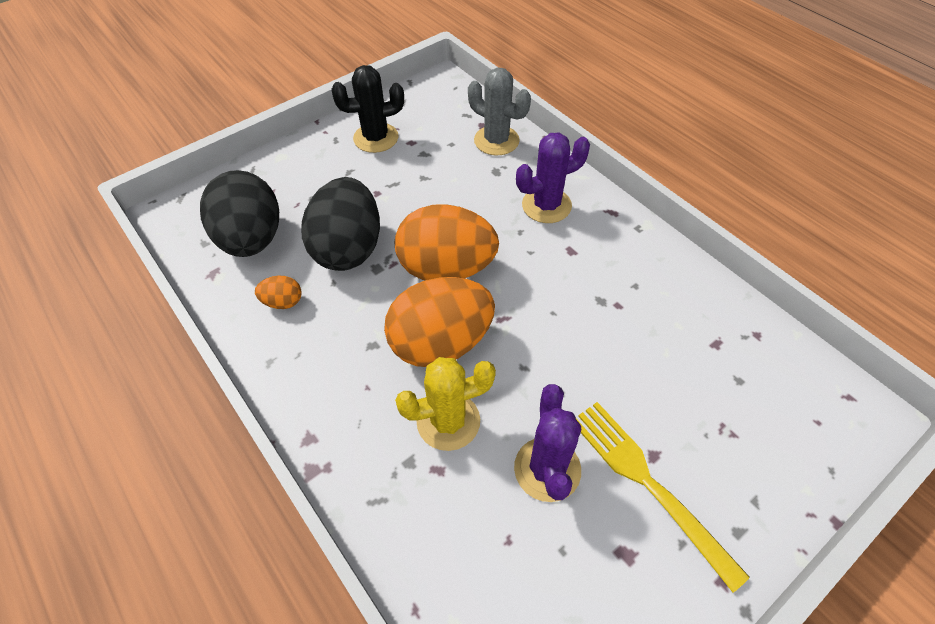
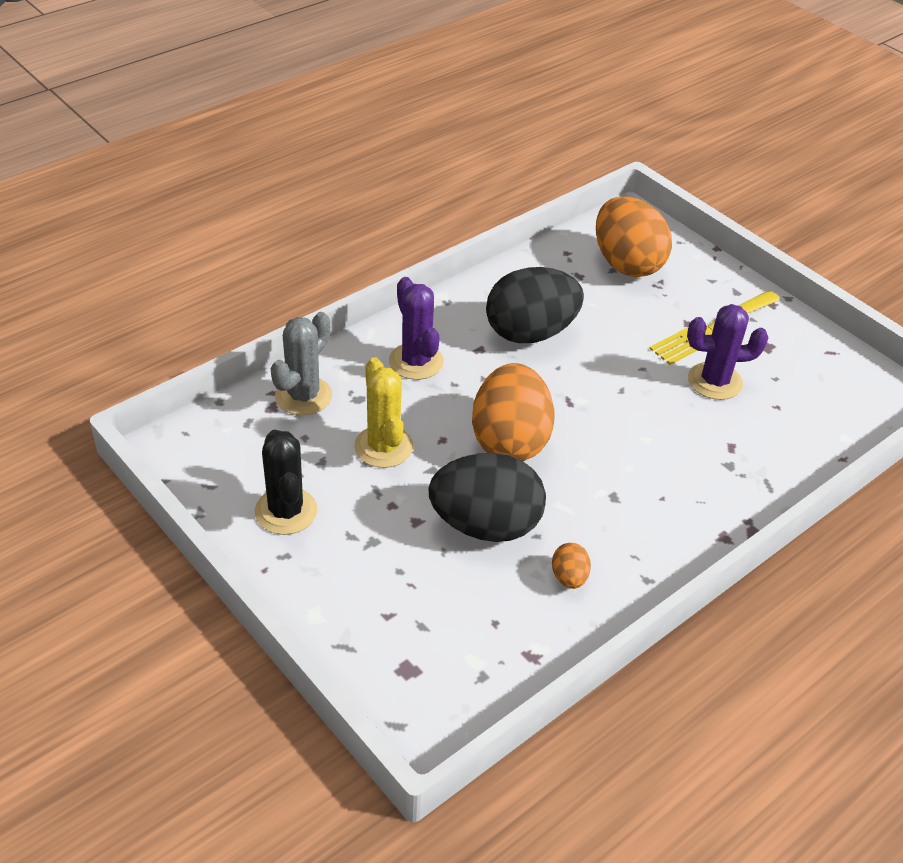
camera: 95 degrees left, 10 degrees down
black egg [200,170,279,257] -> black egg moved to [486,267,584,343]
orange egg [384,277,495,367] -> orange egg moved to [596,196,672,277]
yellow cactus [395,357,496,451] -> yellow cactus moved to [354,357,413,468]

